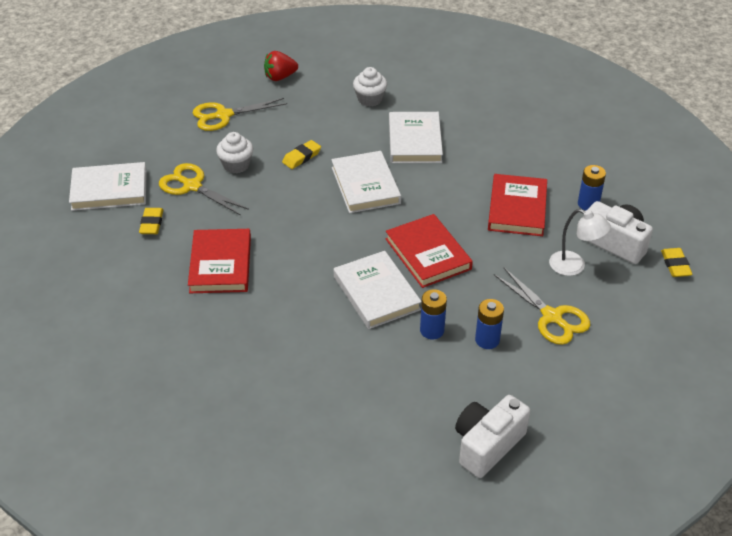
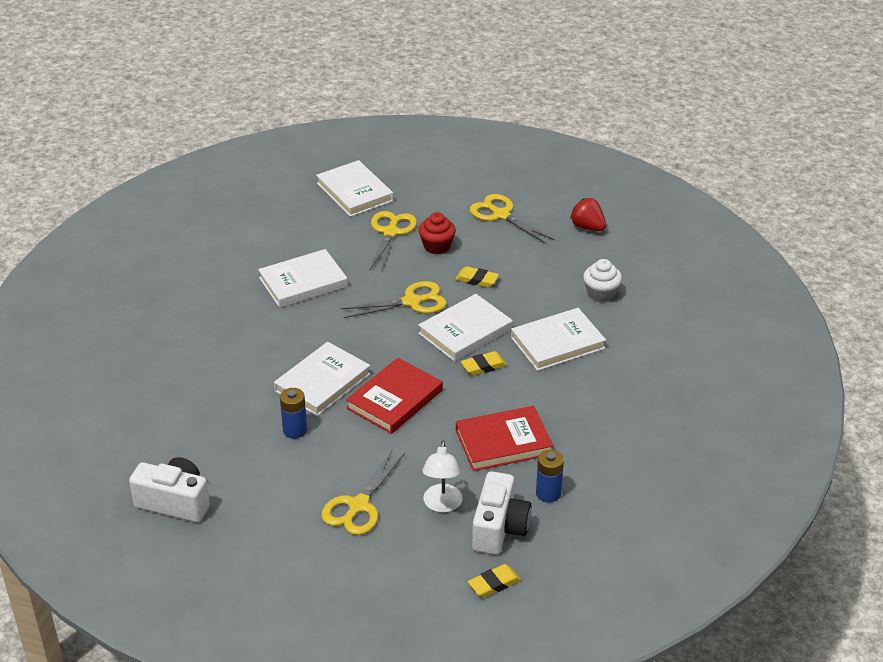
camera: 65 degrees right, 5 degrees down
yellow eraser [139,208,163,234] -> yellow eraser moved to [461,351,507,376]
red book [188,229,251,293] -> white book [258,249,348,308]
white cupcake [216,132,253,173] -> red cupcake [419,212,456,254]
blue battery [475,299,504,349] -> none
none -> yellow scissors [341,281,447,318]

